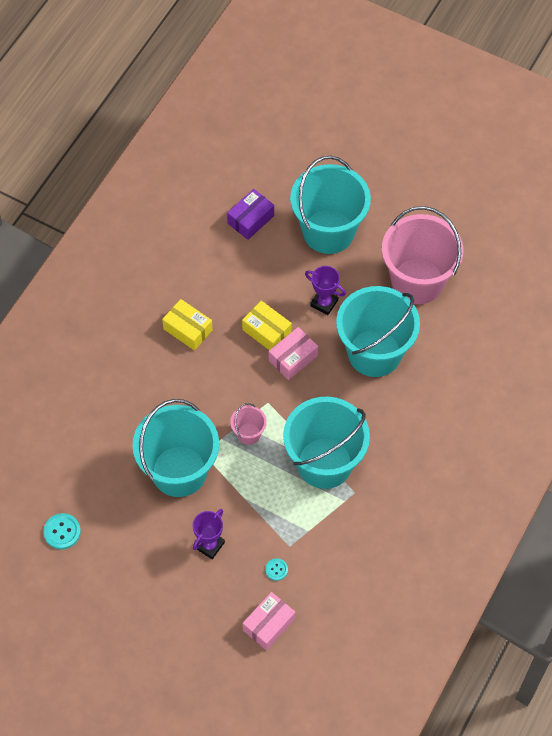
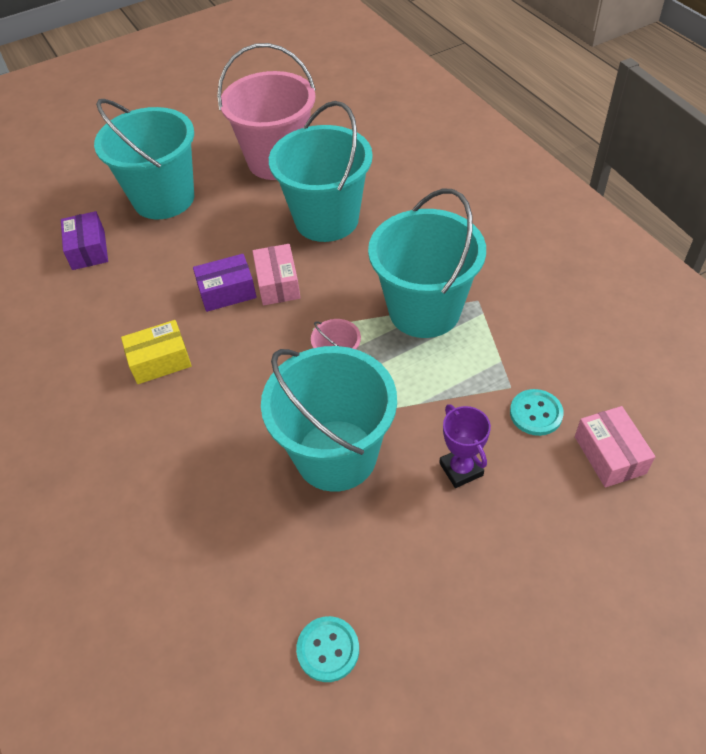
camera: 55 degrees left, 10 degrees down
yellow box [242,301,292,350] -> purple box [193,254,257,312]
turquoise button [265,558,288,581] -> turquoise button [510,389,564,436], size x1.65
purple trophy [305,266,346,315] -> none

